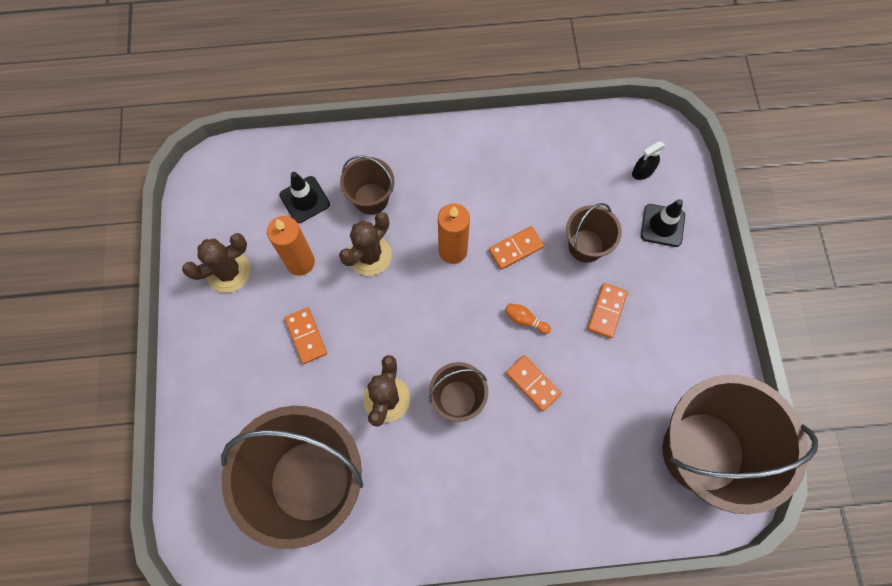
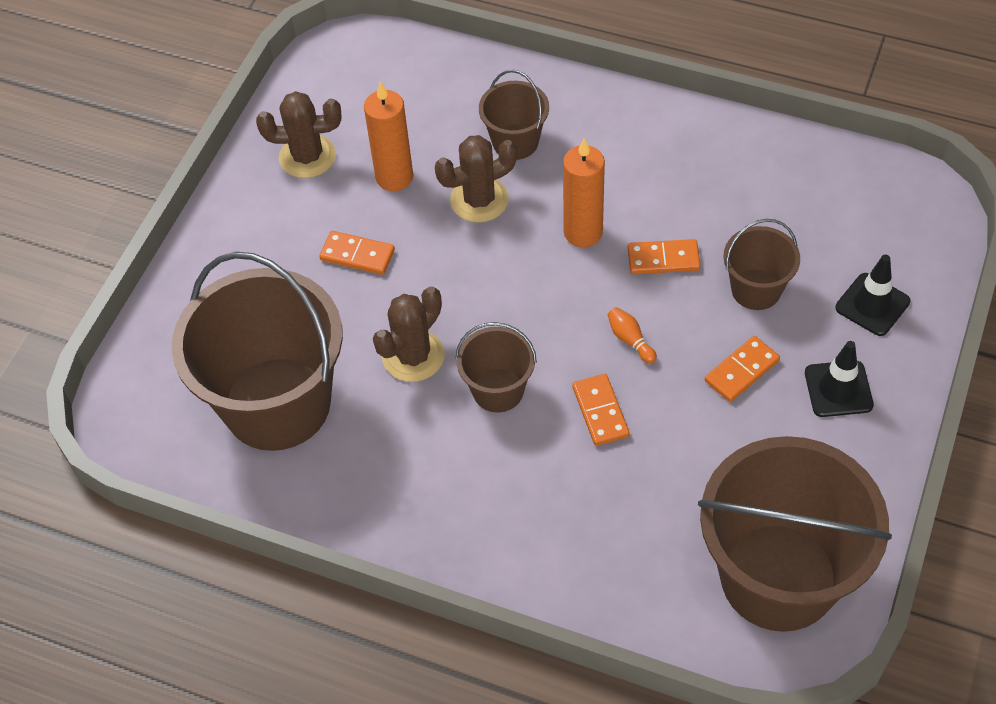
camera: 30 degrees right, 15 degrees down
black traffic cone [279,172,330,223] -> black traffic cone moved to [805,341,874,417]
orange domino [285,307,327,364] -> orange domino turned 75 degrees counterclockwise [319,231,395,275]
black spray bottle [632,141,665,180] -> none

